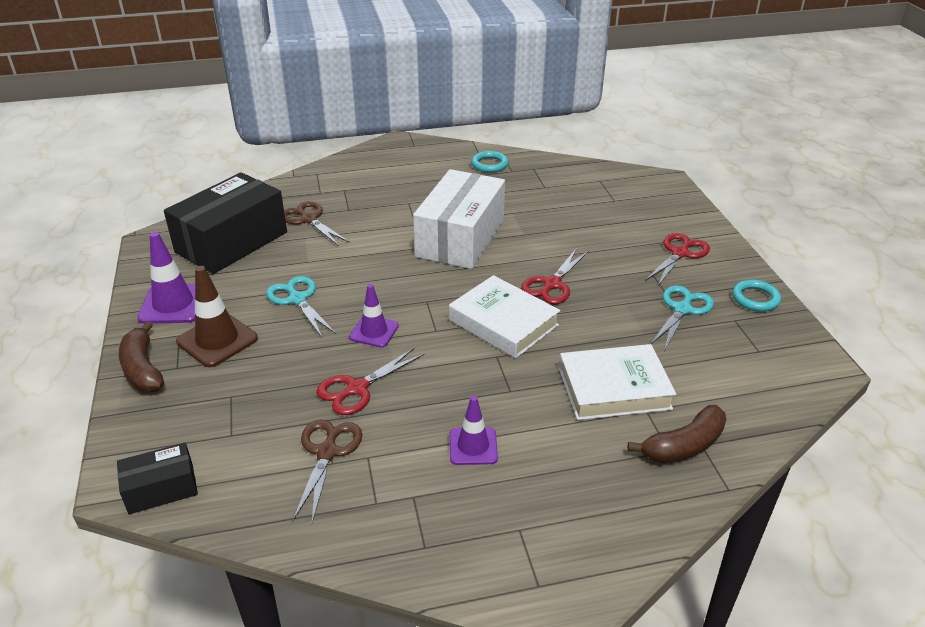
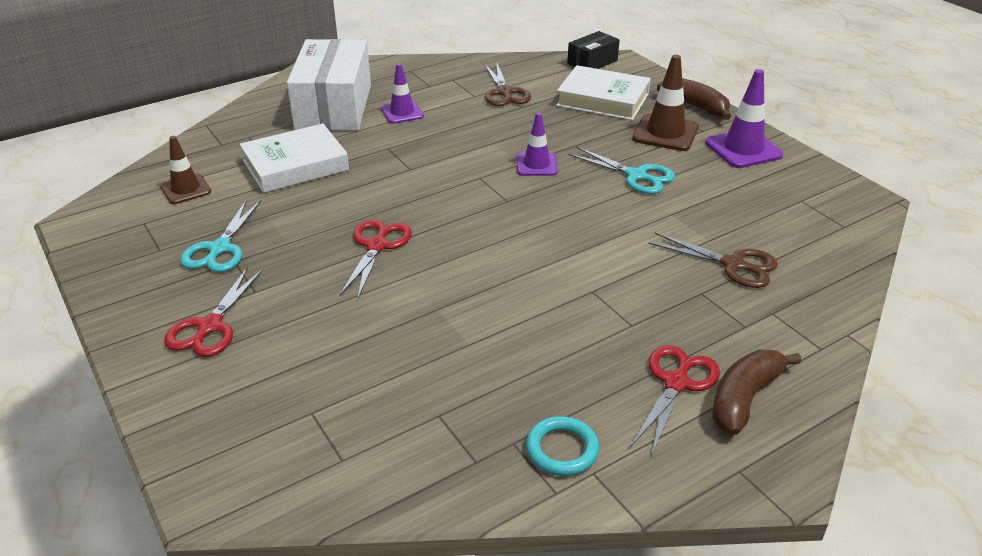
camera: 160 degrees right, 0 degrees up
black box [164,172,287,274] -> none
red scissors [316,347,425,415] -> red scissors moved to [631,345,720,454]
white box [413,169,505,269] -> white box moved to [287,39,371,131]
white book [449,275,560,358] -> white book moved to [556,65,651,120]
brown banana [627,405,726,463] -> brown banana moved to [712,349,801,435]
turquoise ring [732,280,781,312] -> none
none -> brown traffic cone [160,136,211,204]

